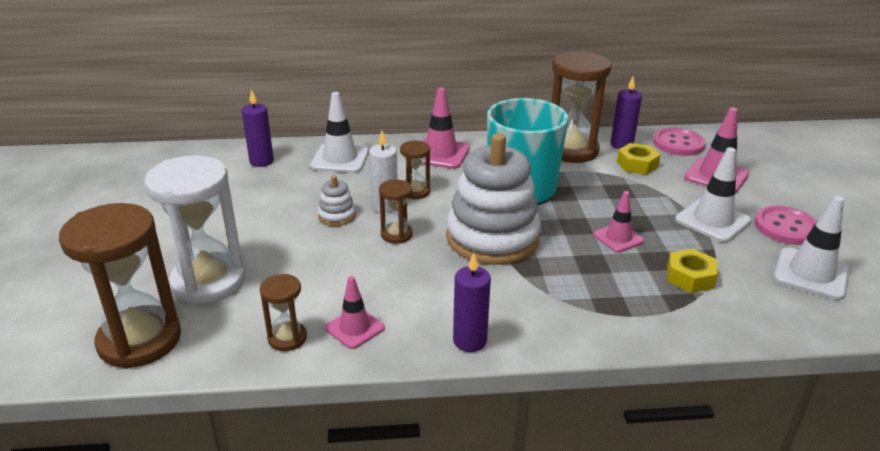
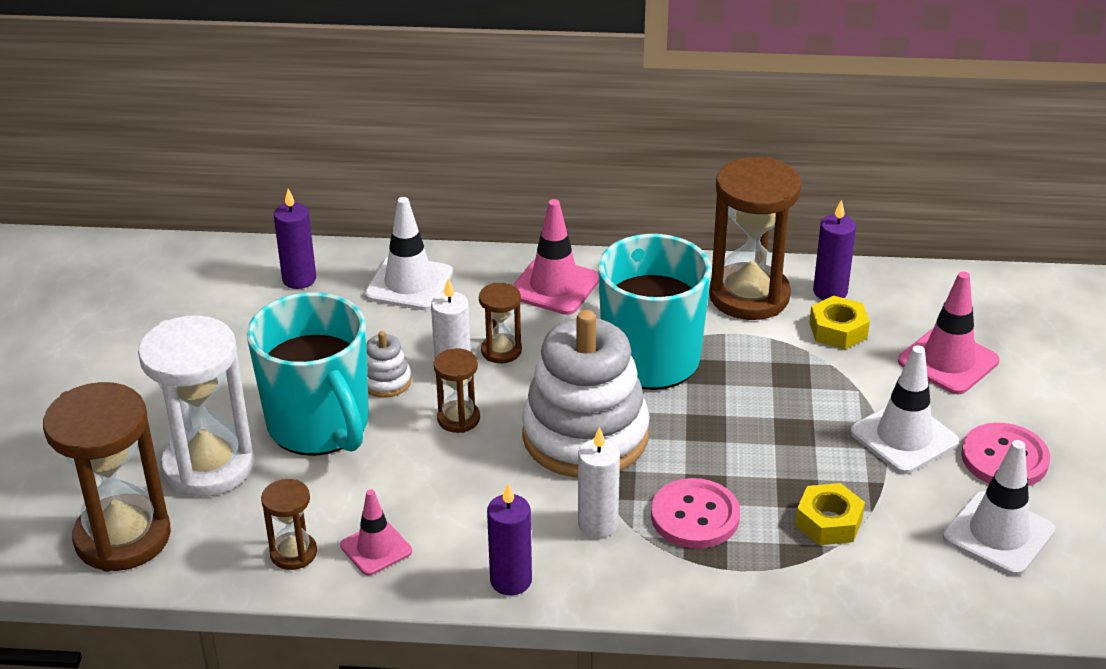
camera: 10 degrees right, 5 degrees up
pink traffic cone [593,191,644,252] -> none
pink button [653,128,706,156] -> pink button moved to [651,478,740,549]
none -> turquoise mug [247,292,369,456]
none -> white candle [578,427,620,538]

